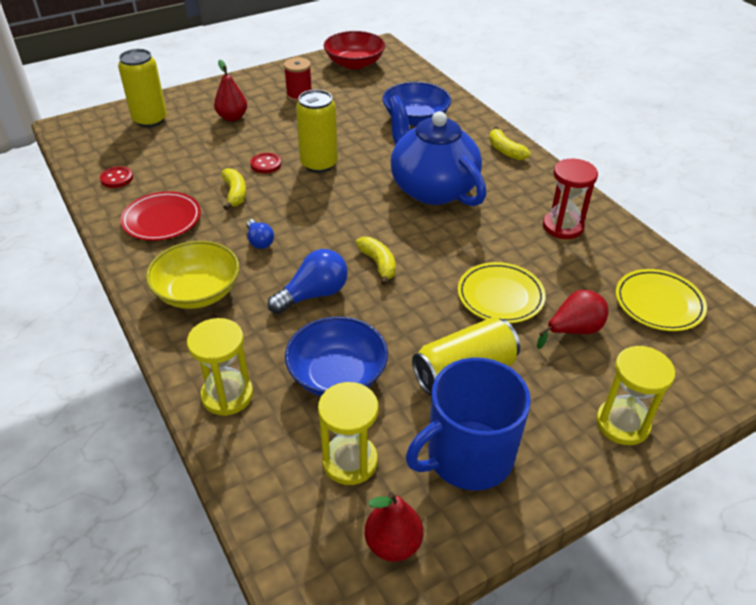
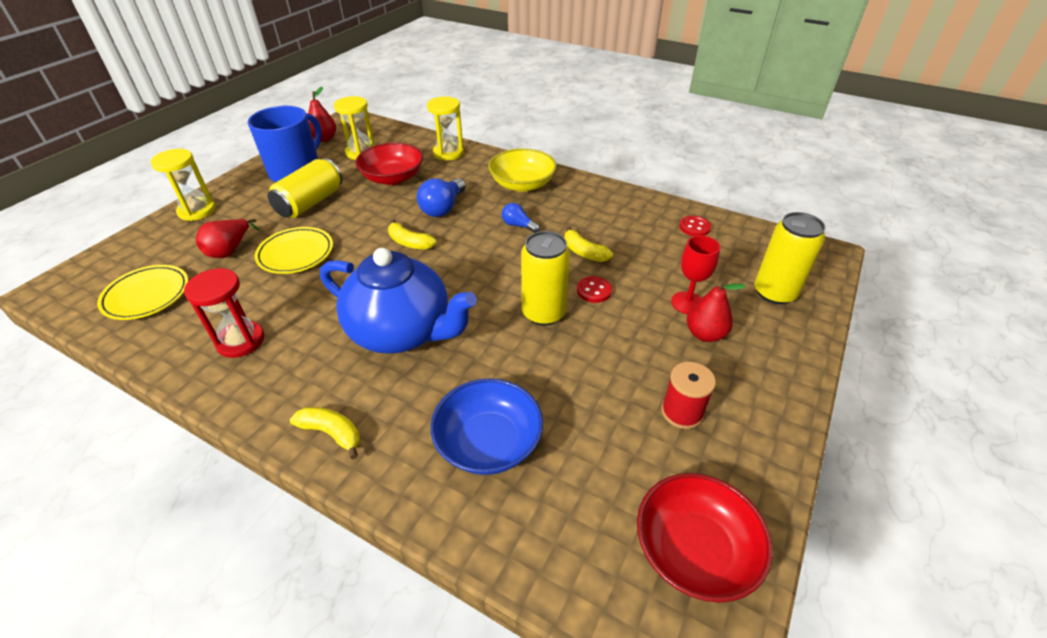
camera: 150 degrees right, 0 degrees up
red plate [120,191,201,241] -> none
blue bowl [285,317,388,396] -> red bowl [355,143,423,185]
none -> red goblet [671,235,720,314]

